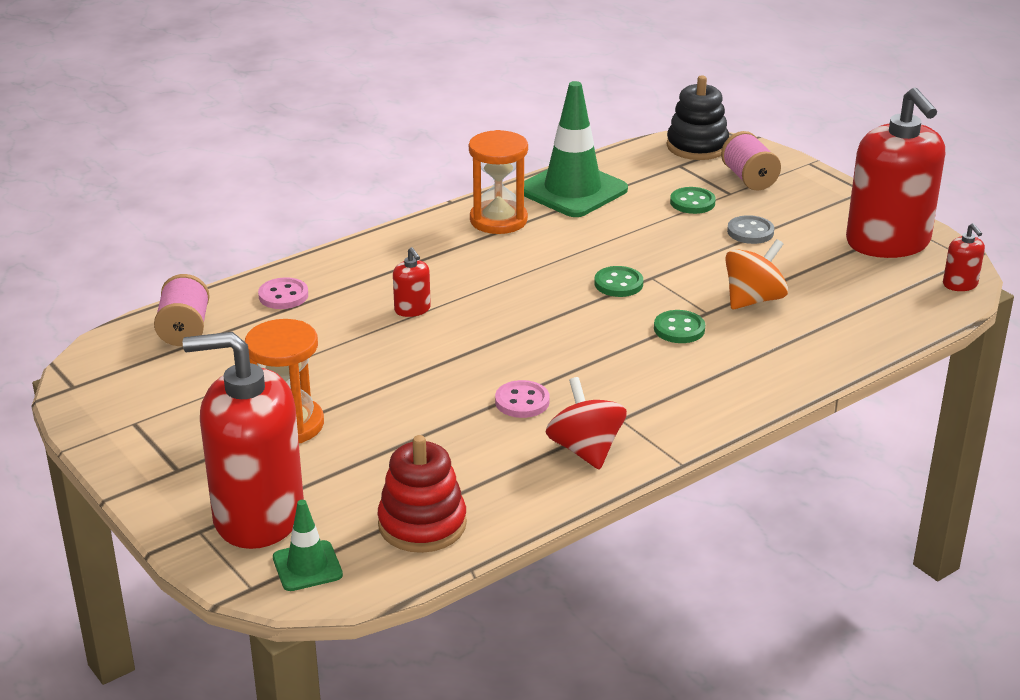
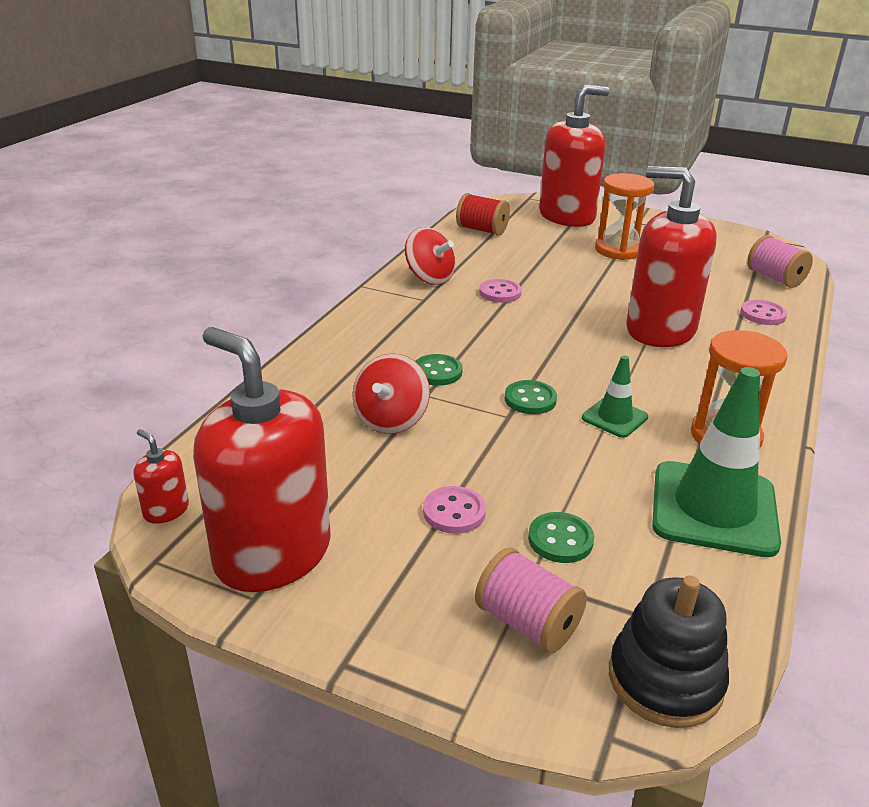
camera: 150 degrees right, 0 degrees up
green traffic cone [273,500,343,591] -> green traffic cone moved to [582,355,648,438]
red stacking toy [377,435,467,553] -> red spool [456,193,510,236]
red soap dispenser [393,247,431,317] -> red soap dispenser [626,166,717,347], size x2.50
orange spinning top [725,239,788,309] -> red spinning top [352,354,430,434]
grey button [727,215,774,244] -> pink button [423,486,486,534]

